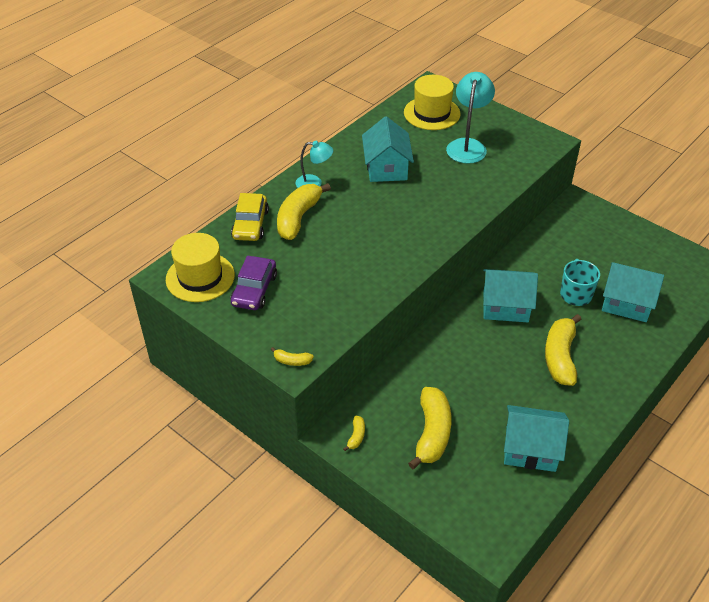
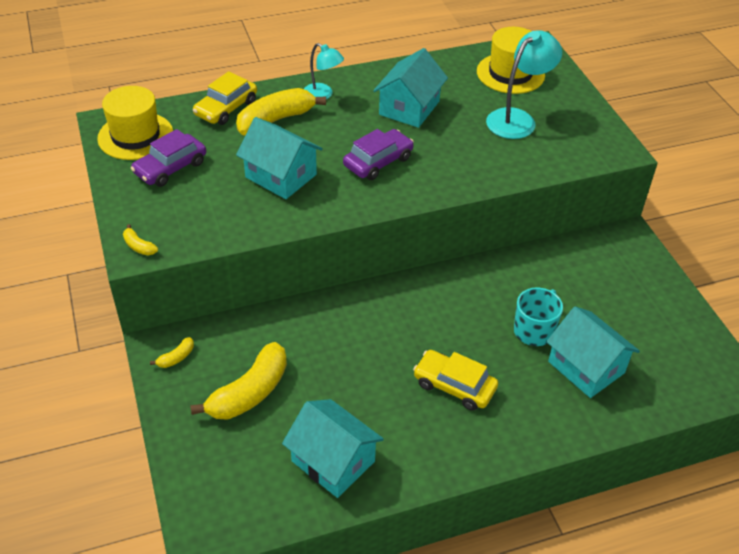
camera: 30 degrees right, 0 degrees up
turquoise house [483,269,538,322] -> turquoise house moved to [236,117,323,199]
yellow banana [545,314,582,386] -> yellow car [413,350,498,411]
none -> purple car [343,129,414,180]

